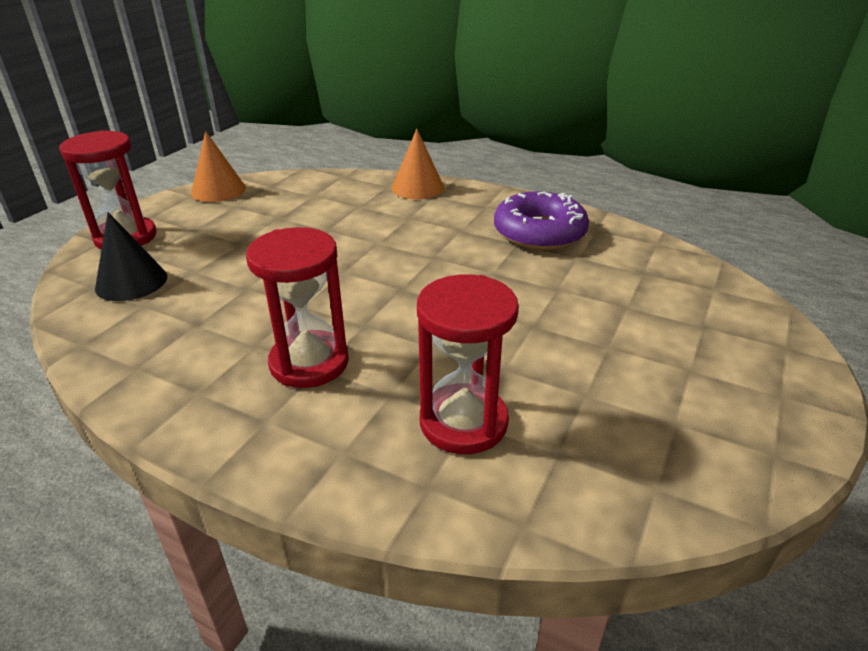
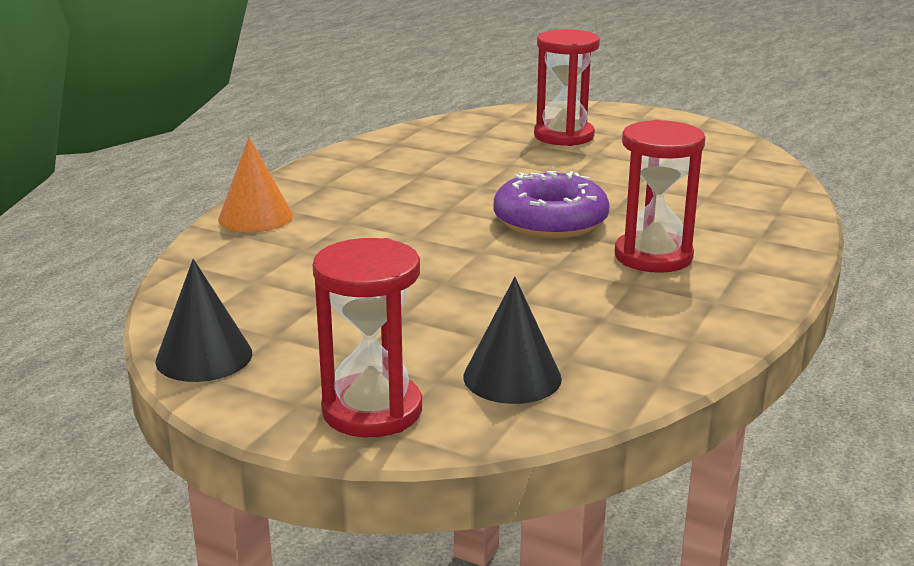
camera: 90 degrees left, 10 degrees down
orange cone [191,131,246,202] -> black cone [155,259,252,382]
red hourglass [417,275,519,454] -> red hourglass moved to [534,29,600,146]
purple donut [494,192,589,250] -> purple donut moved to [494,171,610,238]

